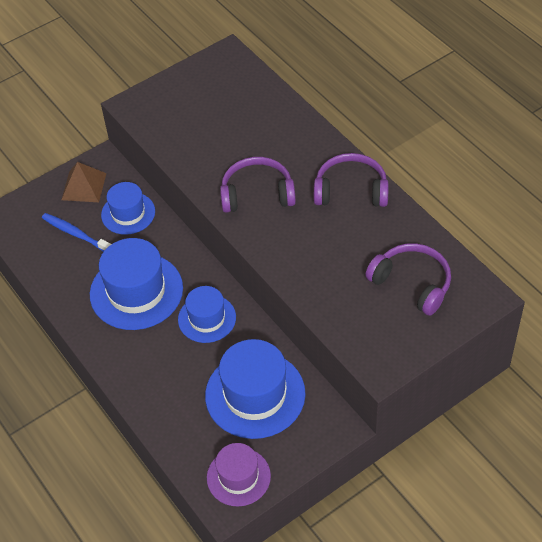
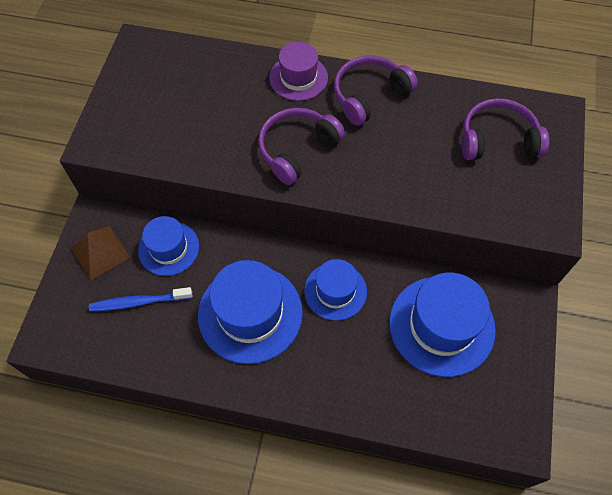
camera: 45 degrees left, 10 degrees up
purple hat [207,443,271,507] -> purple hat moved to [269,42,328,101]

